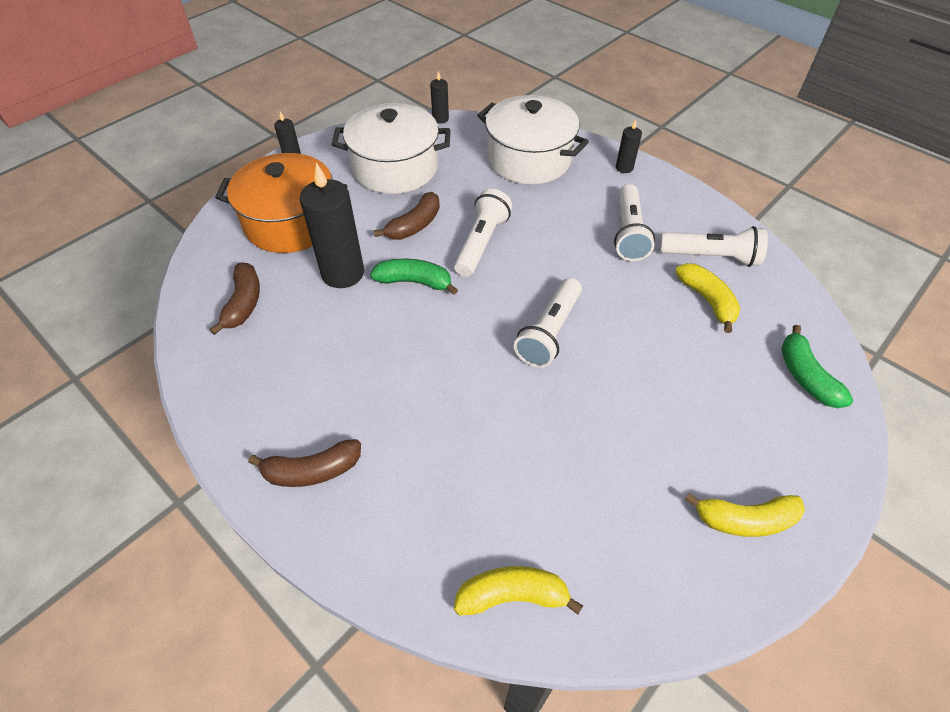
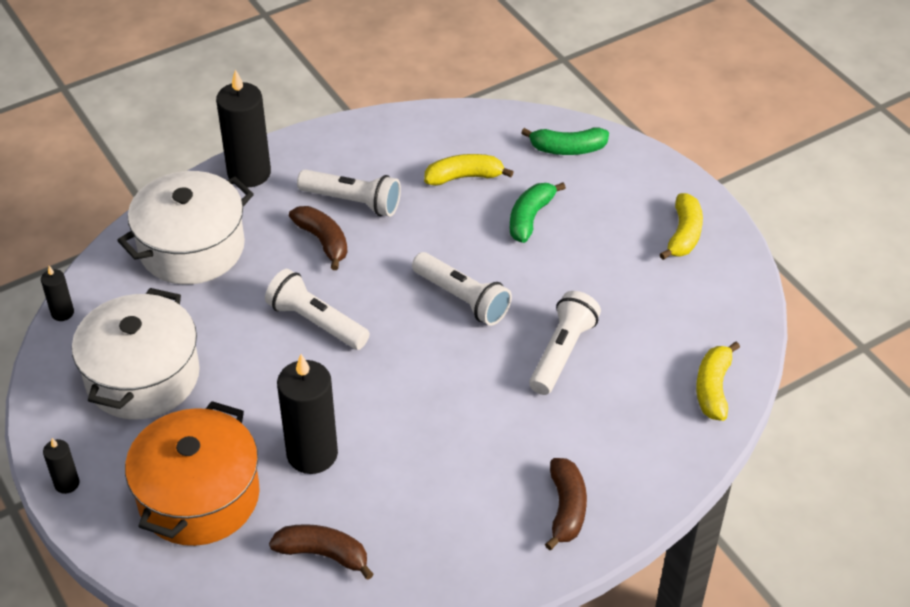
camera: 75 degrees left, 5 degrees down
green banana [370,259,458,295] -> green banana moved to [510,183,566,243]
brown banana [374,192,440,240] -> brown banana moved to [289,206,348,270]
black candle [616,119,642,173] -> black candle [216,69,271,187], size x2.07
white flashlight [660,226,768,267] -> white flashlight moved to [529,291,601,395]

